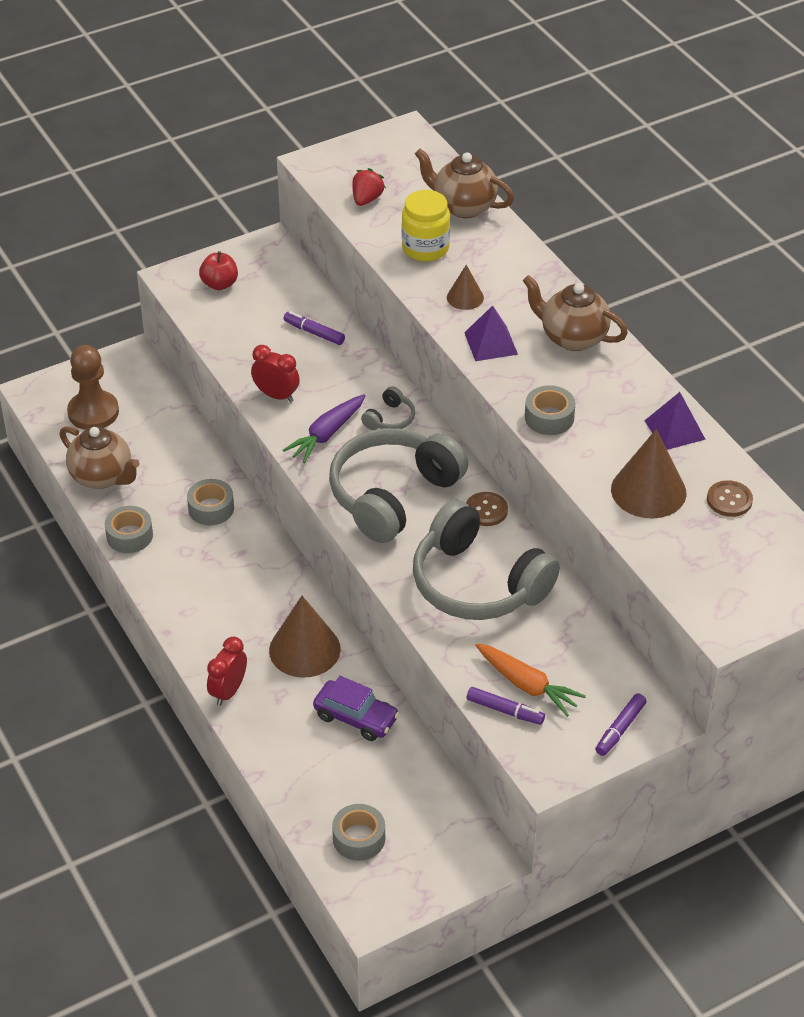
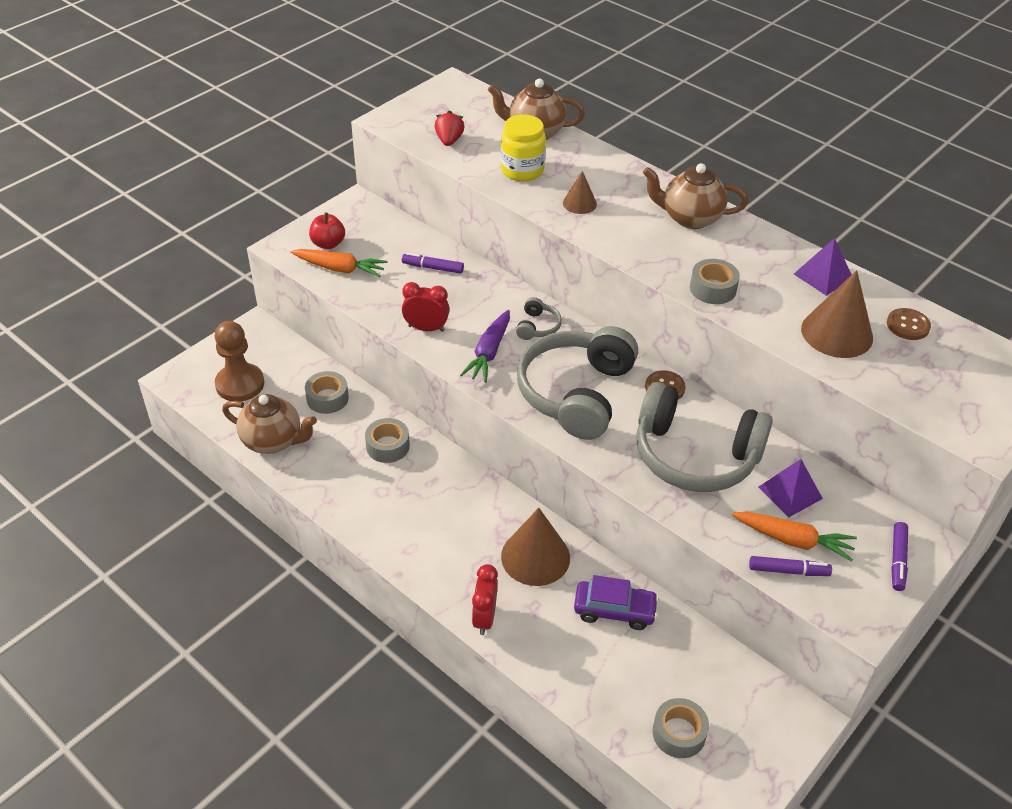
camera: 20 degrees left, 0 degrees up
grey tape [105,506,153,553] -> grey tape moved to [305,371,349,414]
purple pyramid [464,305,518,361] -> purple pyramid moved to [759,459,823,517]
none -> orange carrot [291,249,388,278]

